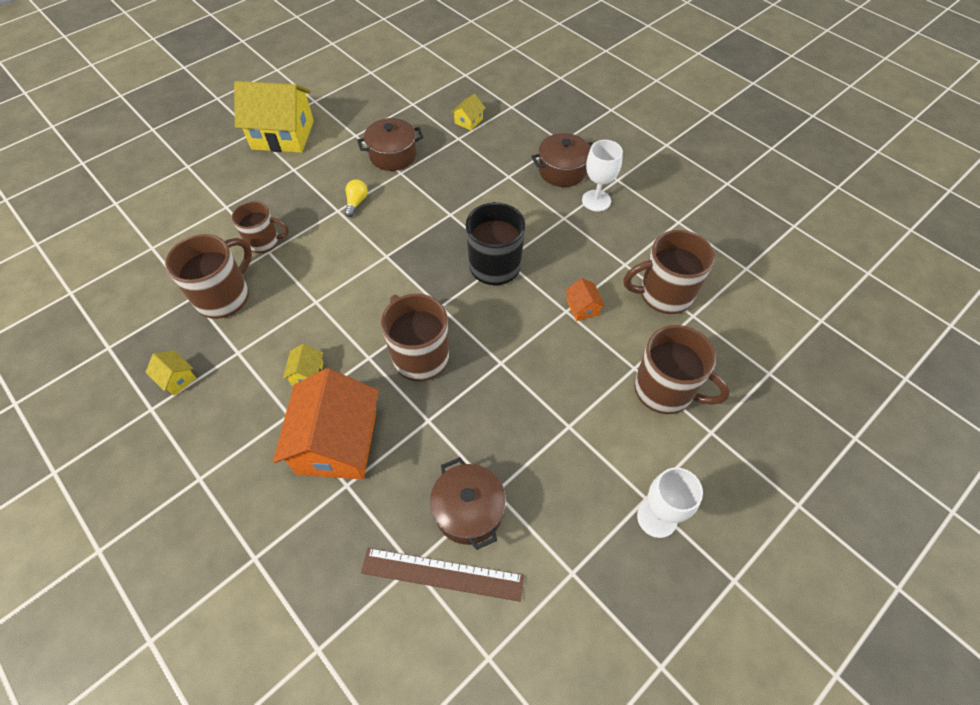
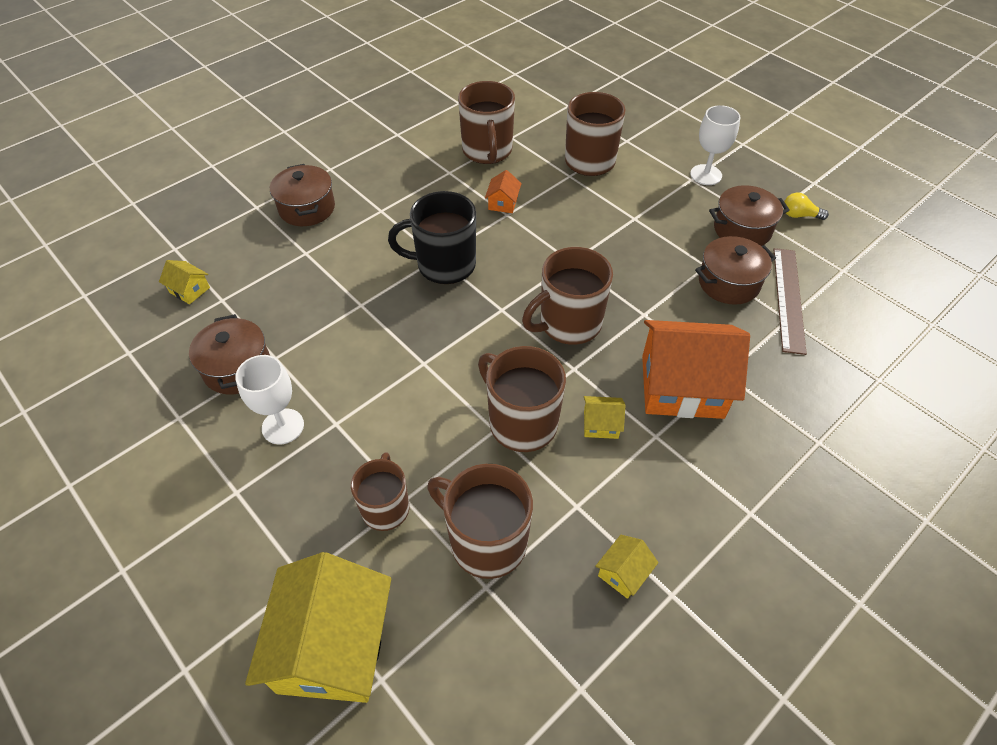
camera: 90 degrees left, 5 degrees down
yellow house [234,81,314,153] -> yellow house moved to [245,552,391,703]
yellow light bulb [345,179,368,217] -> yellow light bulb moved to [784,193,829,220]
orange house [565,278,605,321] -> orange house turned 60 degrees counterclockwise [485,170,522,213]
white goblet [582,140,623,211] -> white goblet moved to [235,355,304,444]
none -> brown mug [478,346,566,452]
none -> brown pot [709,185,790,246]

